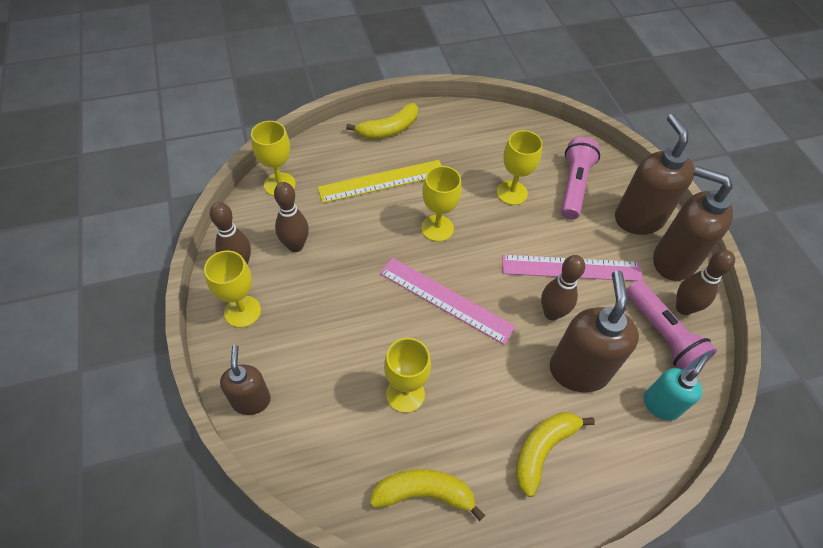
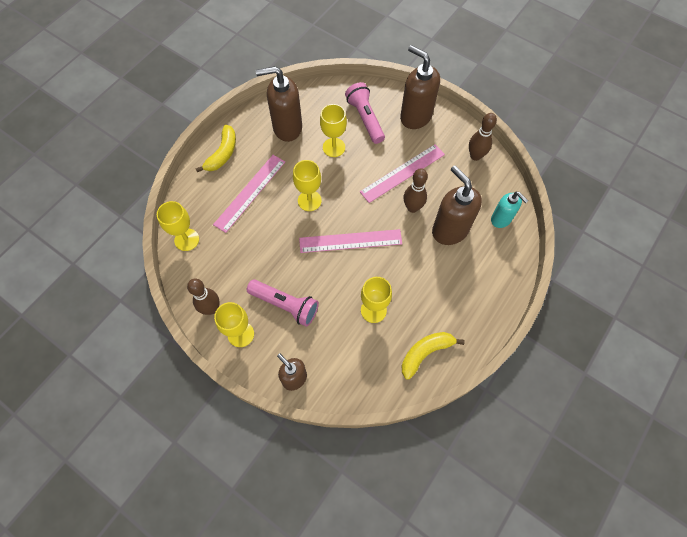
camera: 35 degrees left, 10 degrees up
brown bowling pin [274,182,309,252] -> none
yellow ruler [317,160,442,203] -> pink ruler [213,155,285,233]
yellow banana [515,412,595,497] -> none
pink flashlight [626,280,717,372] -> pink flashlight moved to [247,279,319,326]
turquoise soap dispenser [644,355,708,421] -> turquoise soap dispenser turned 135 degrees clockwise [491,192,528,228]
brown soap dispenser [653,166,733,281] -> brown soap dispenser moved to [256,66,302,142]

